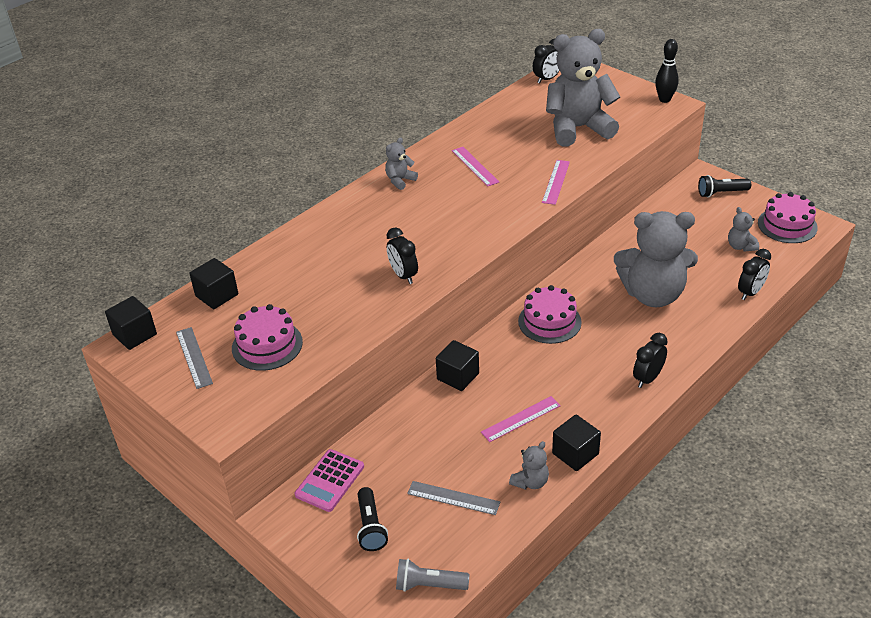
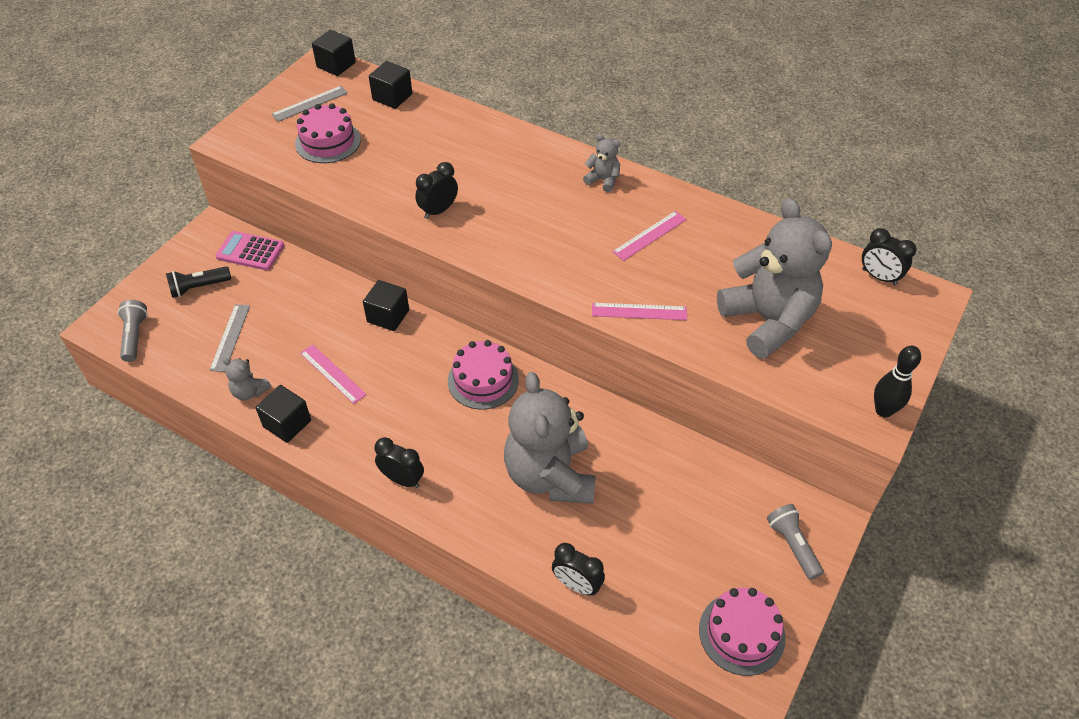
camera: 75 degrees right, 10 degrees up
black flashlight [698,175,751,198] -> grey flashlight [767,504,824,580]
grey teddy bear [728,207,759,252] -> none

